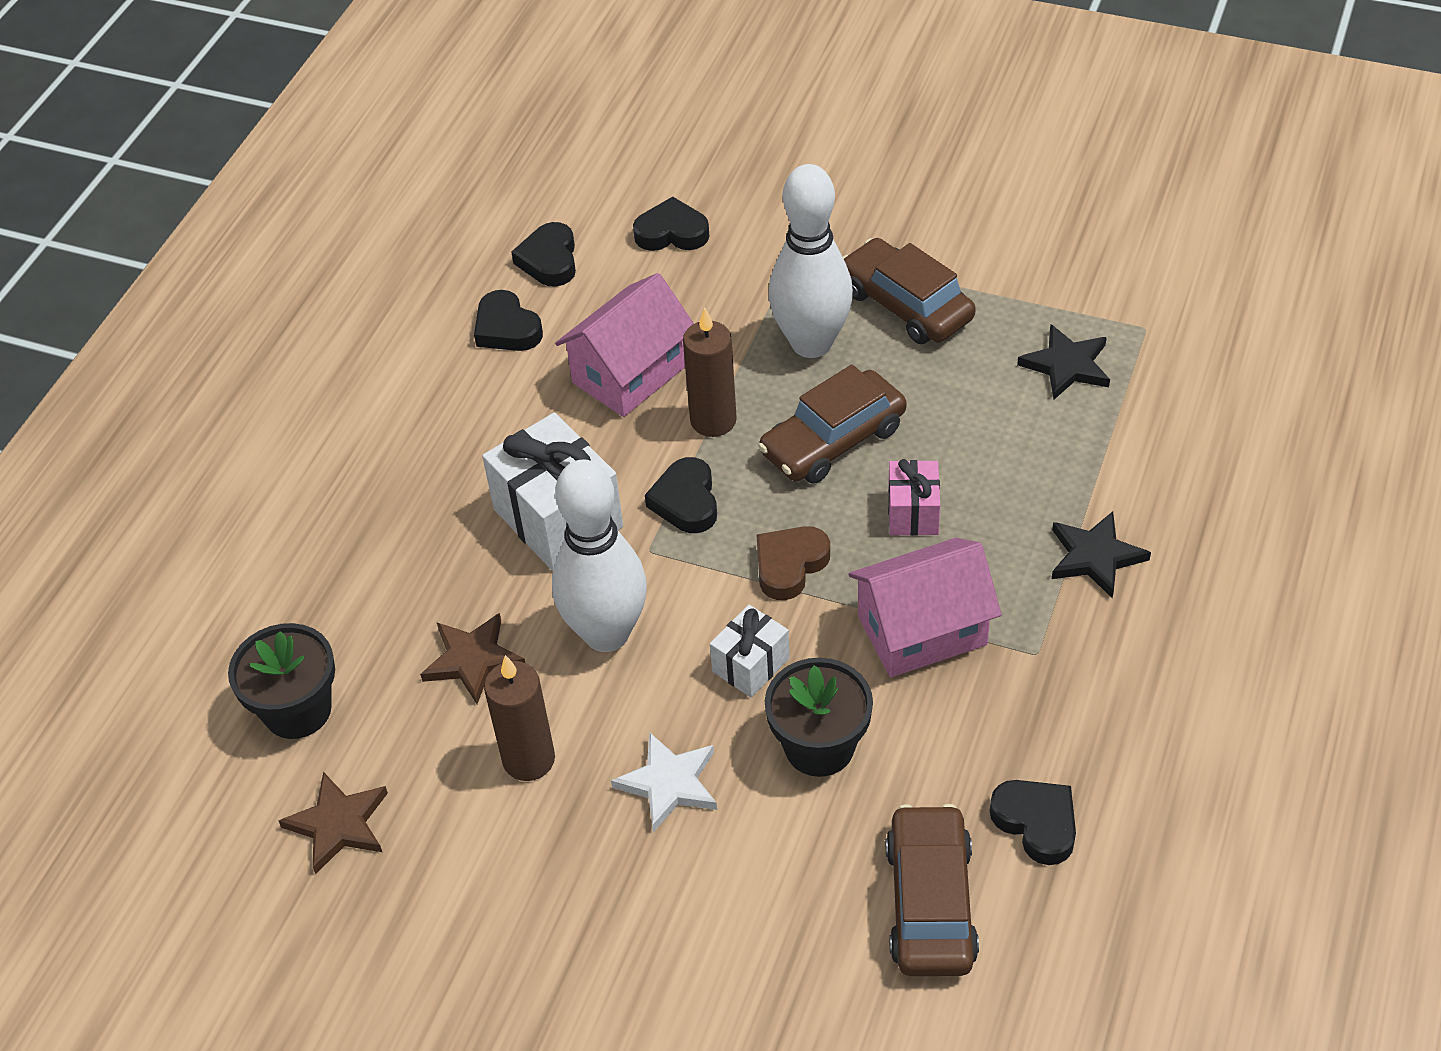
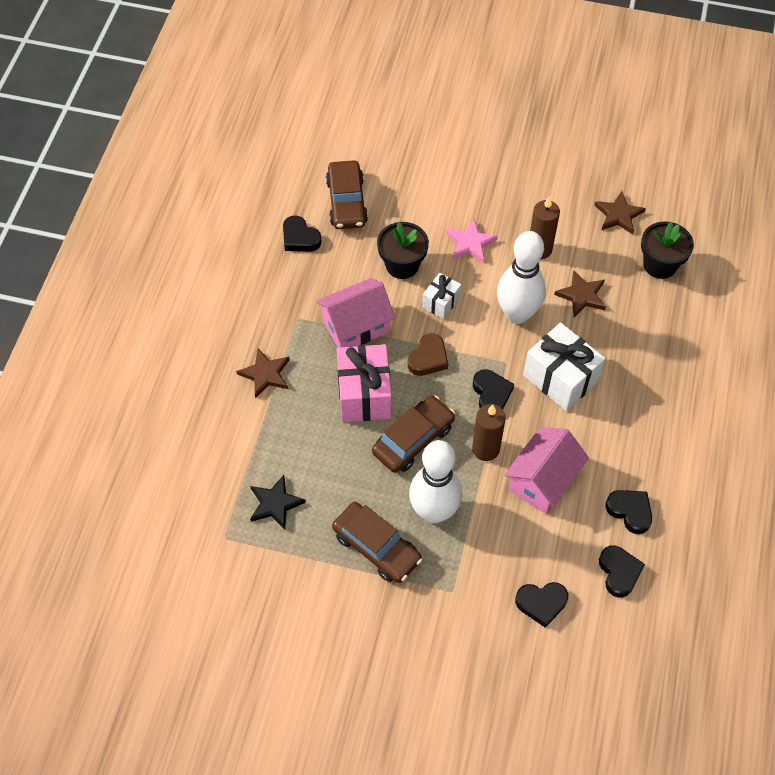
camera: 170 degrees right, 10 degrees up
white star [611,732,717,832] -> pink star [446,219,498,263]
pink gift [888,459,940,536] -> pink gift [337,344,391,422], size x1.82
black star [1052,511,1151,598] -> brown star [236,348,290,398]

